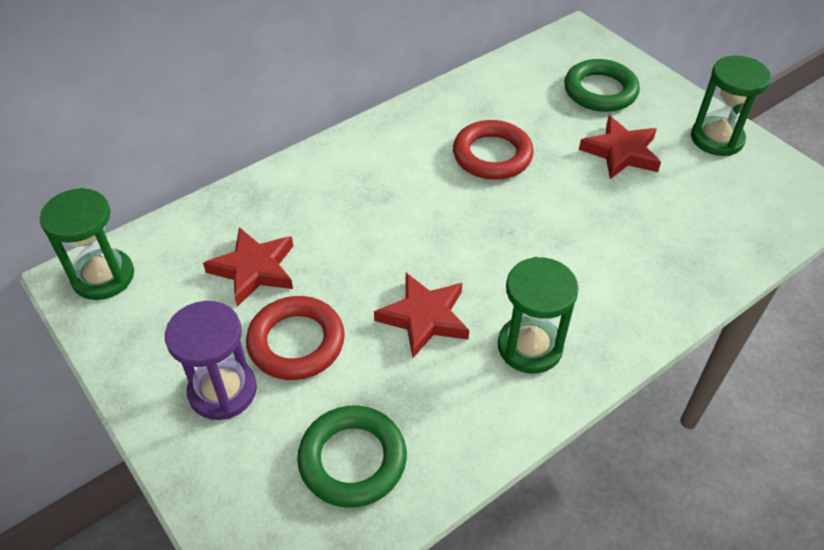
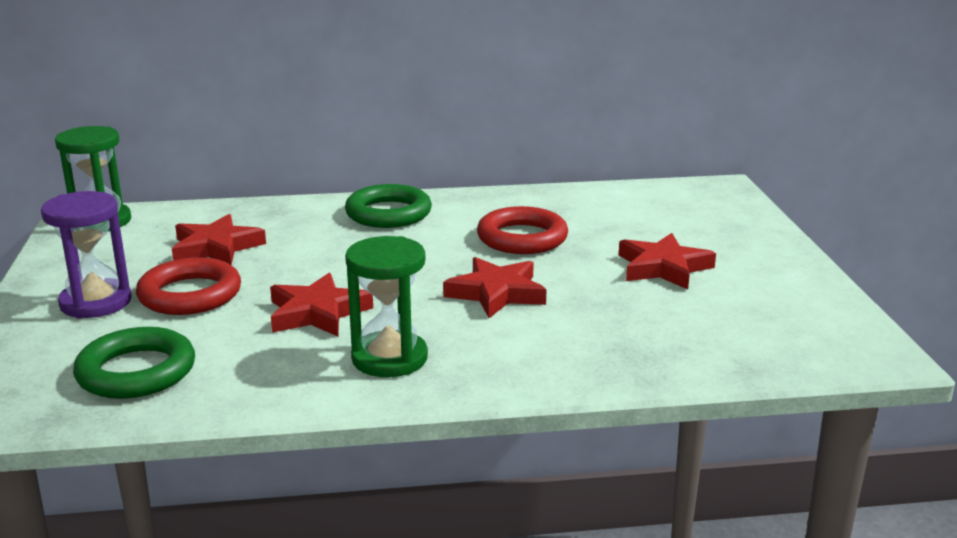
camera: 30 degrees right, 25 degrees down
green ring [564,59,640,112] -> green ring moved to [345,184,432,228]
green hourglass [691,55,771,156] -> none
none -> red star [443,257,547,318]

